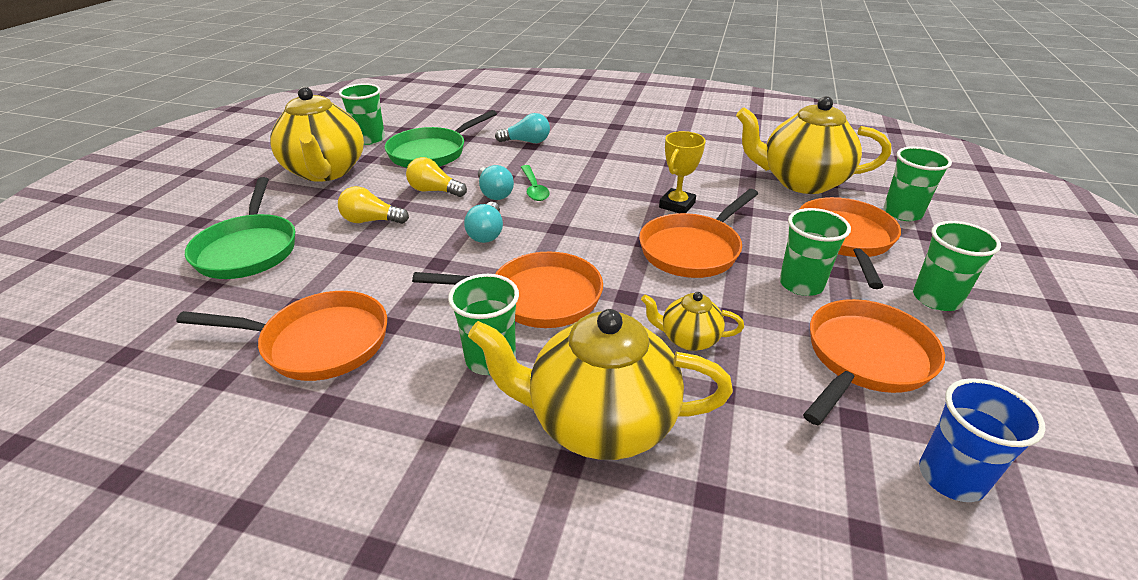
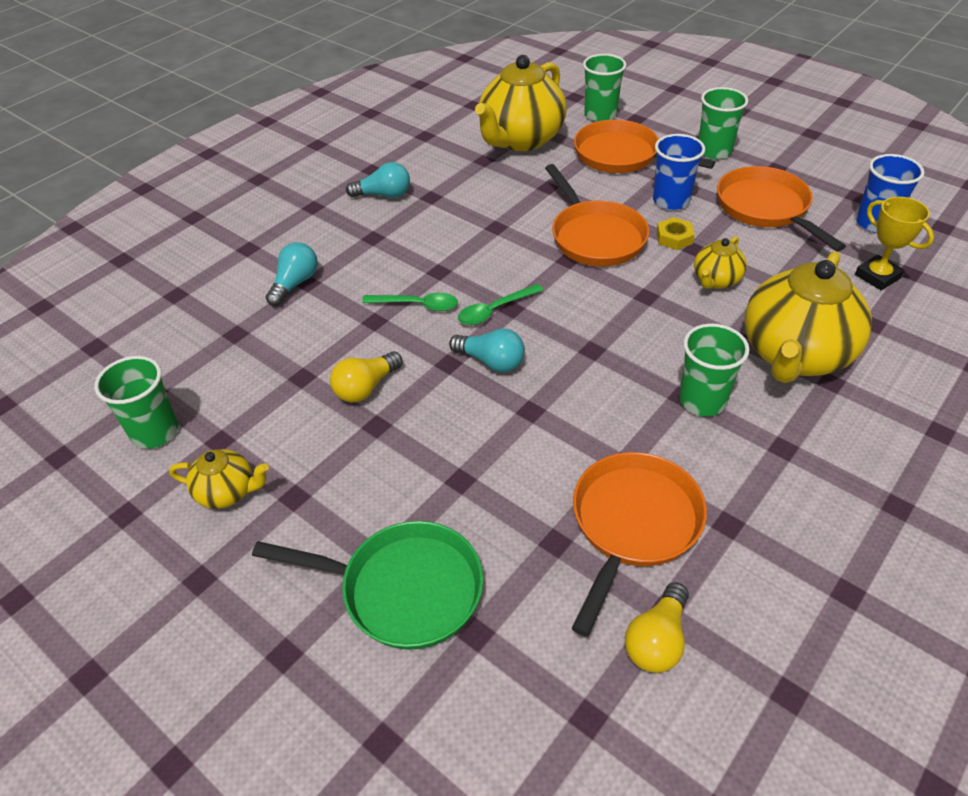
camera: 65 degrees left, 10 degrees up
yellow teapot [270,87,364,182] -> yellow teapot [169,449,269,509], size x0.48
yellow light bulb [338,186,409,224] -> yellow light bulb moved to [625,582,689,673]
green pan [385,110,497,168] -> none
orange pan [412,252,603,328] -> none
turquoise light bulb [478,165,514,200] -> turquoise light bulb moved to [346,162,410,198]
yellow trophy [659,131,706,213] -> yellow trophy moved to [855,197,934,290]
green cup [779,208,851,296] -> blue cup [653,134,705,210]
none -> green spoon [458,284,543,325]
none -> yellow nut [656,217,695,250]

